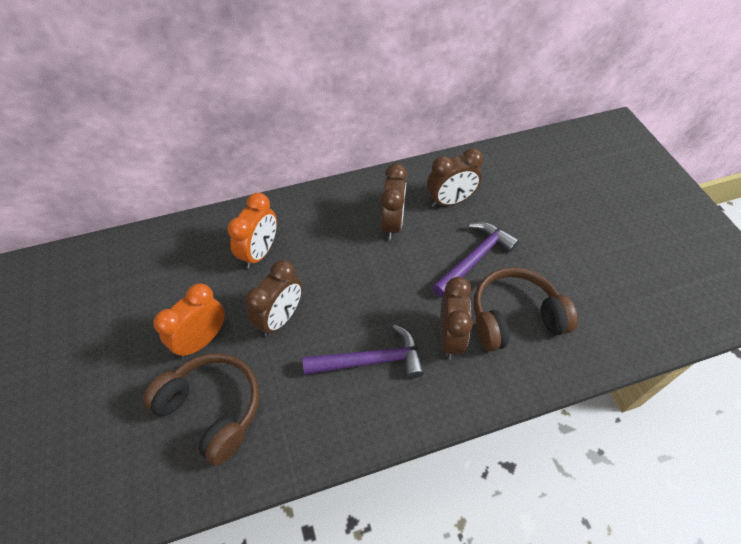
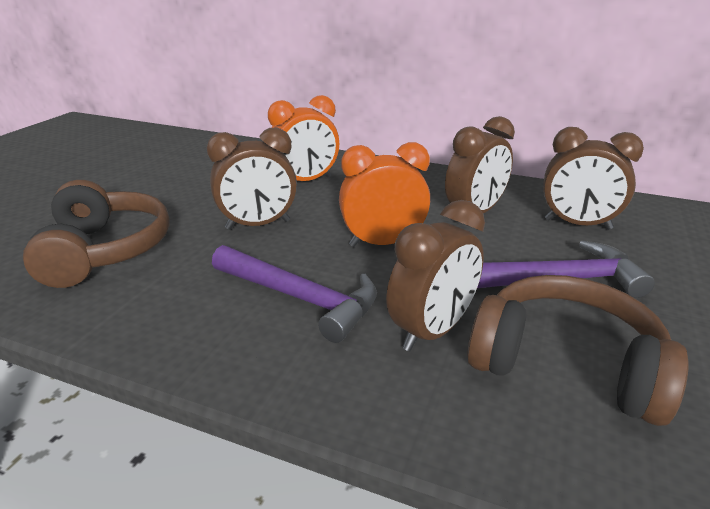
camera: 40 degrees right, 25 degrees down
orange clock [153,283,225,357] -> orange clock moved to [339,142,430,247]

